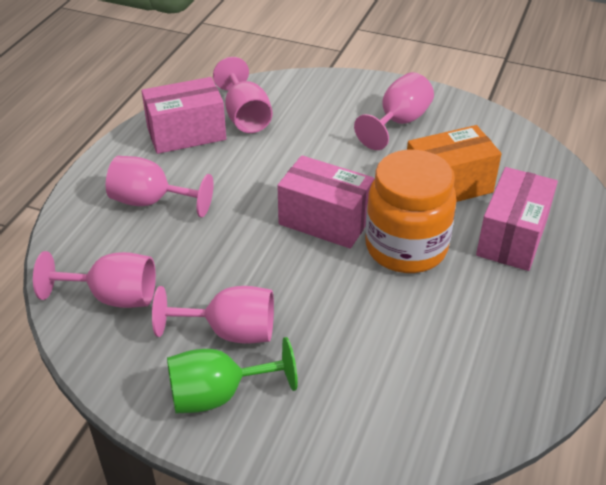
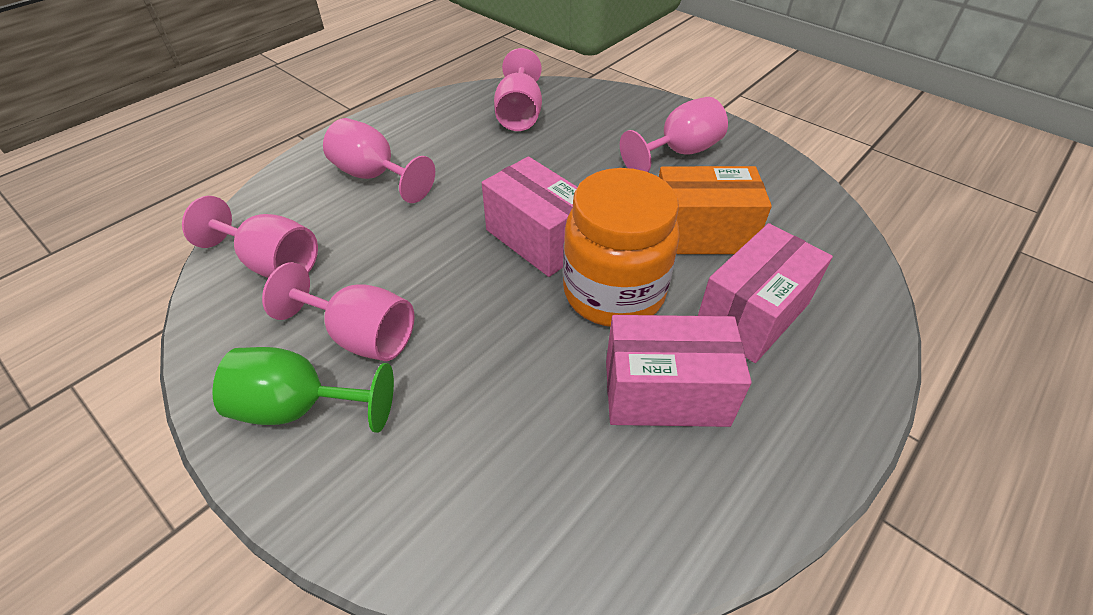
camera: 20 degrees right, 5 degrees up
pink box [142,77,226,154] -> pink box moved to [606,315,752,427]

